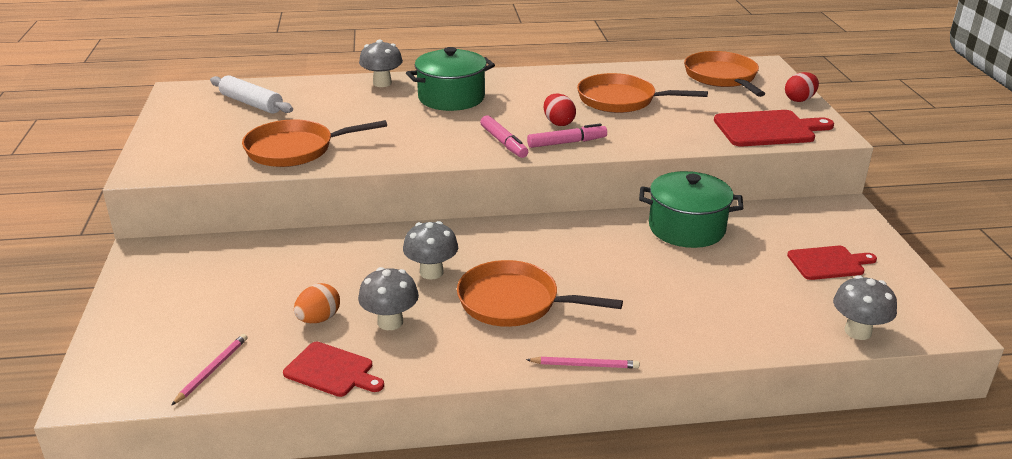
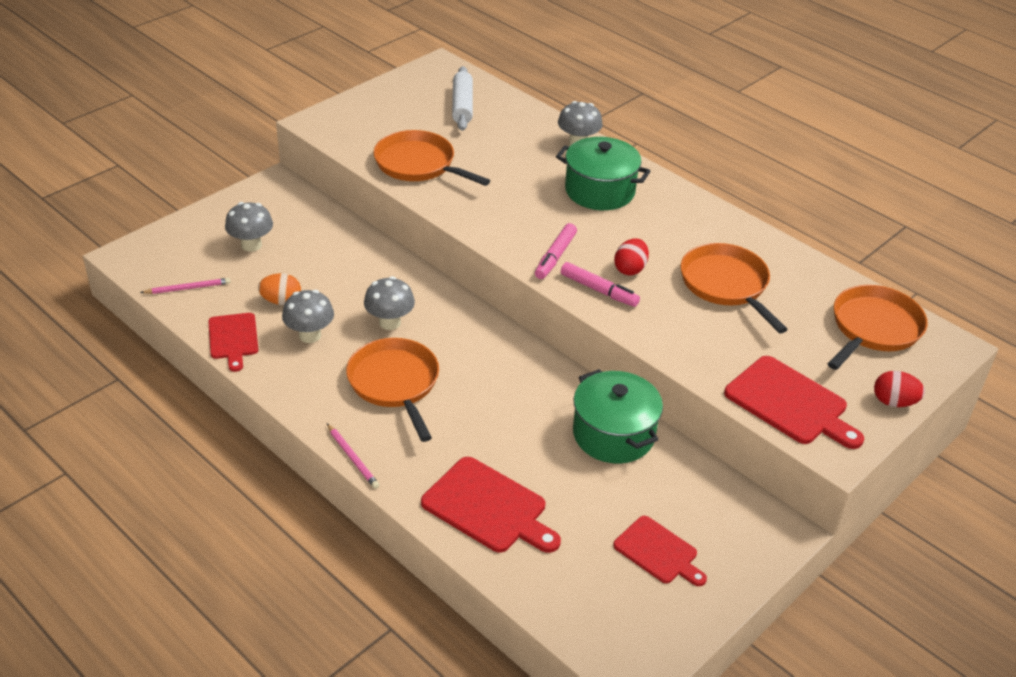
camera: 50 degrees right, 10 degrees up
grey mushroom [833,275,897,340] -> grey mushroom moved to [225,202,273,252]
none -> red cutting board [421,457,561,553]

